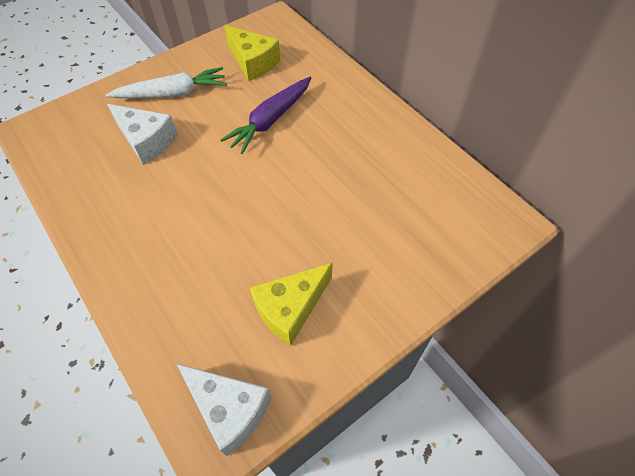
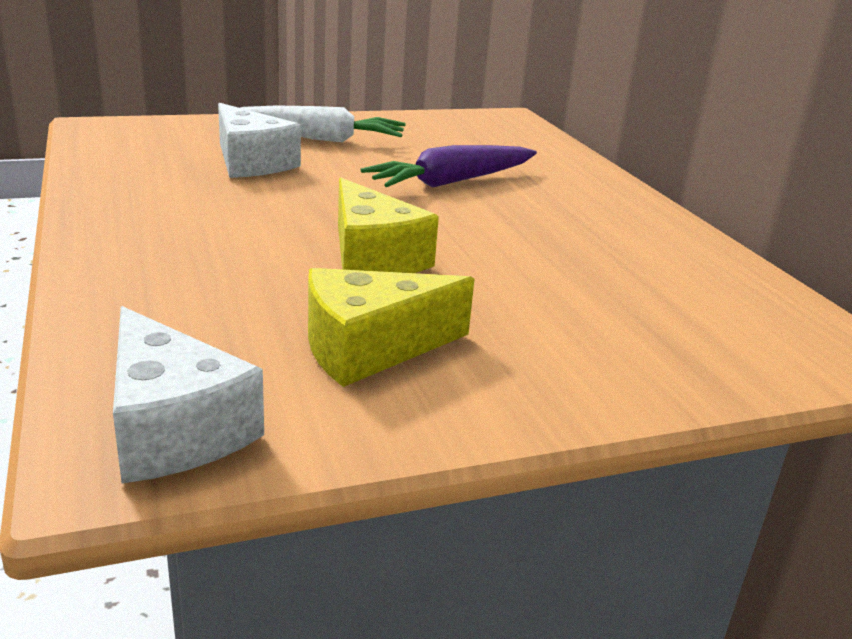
camera: 15 degrees right, 30 degrees down
yellow cheese [224,25,280,81] -> yellow cheese moved to [338,177,439,273]

